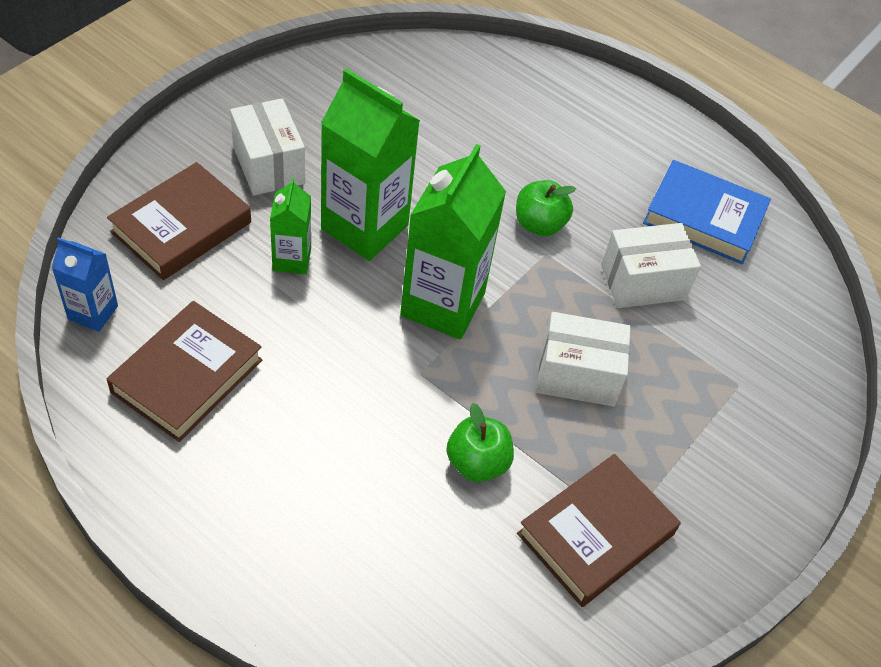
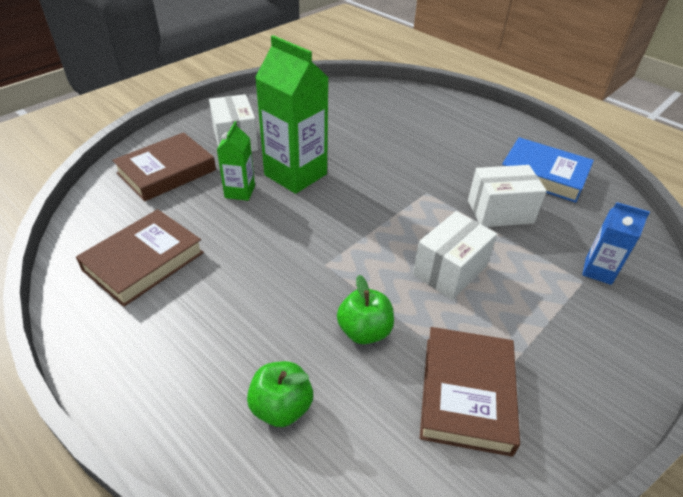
camera: 10 degrees right, 10 degrees down
blue carton [52,237,118,332] -> blue carton moved to [582,202,650,285]
green carton [400,144,506,339] -> none
green apple [516,180,576,236] -> green apple moved to [247,361,313,427]
brown book [517,454,681,607] -> brown book turned 45 degrees counterclockwise [420,327,520,457]
white box [537,312,631,406] -> white box turned 60 degrees counterclockwise [413,211,497,300]

